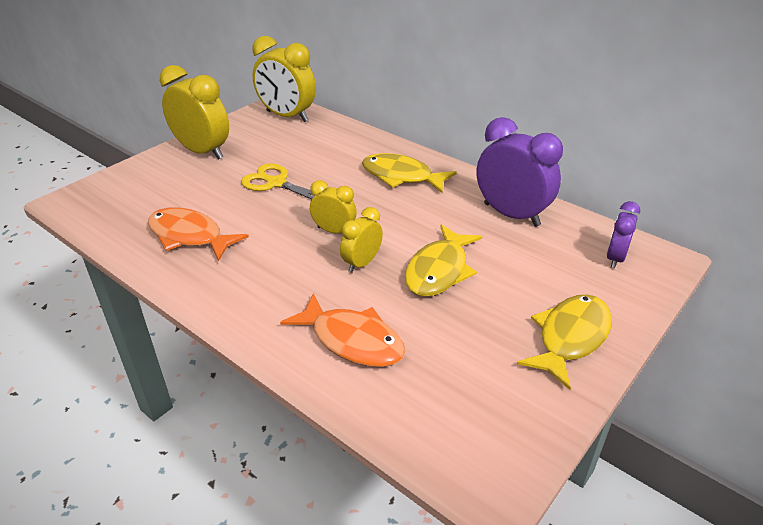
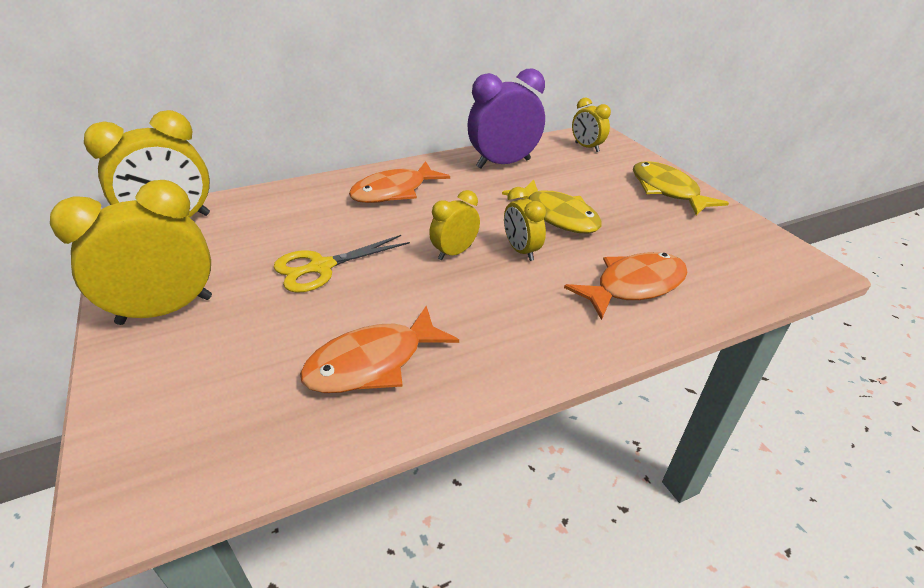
camera: 65 degrees left, 0 degrees up
yellow fish [362,153,457,193] -> orange fish [349,161,450,203]
purple clock [607,201,640,269] -> yellow clock [572,98,611,152]

